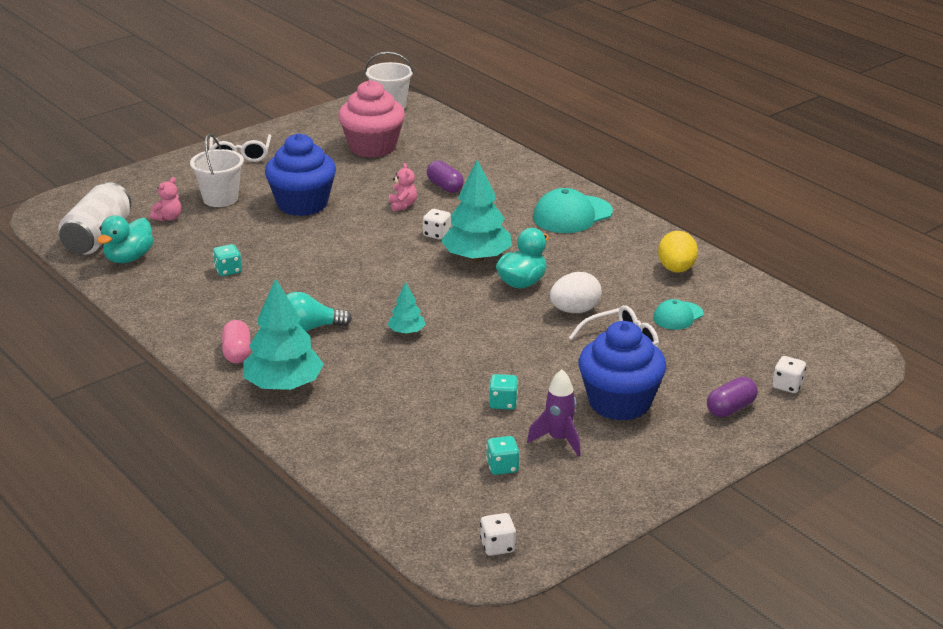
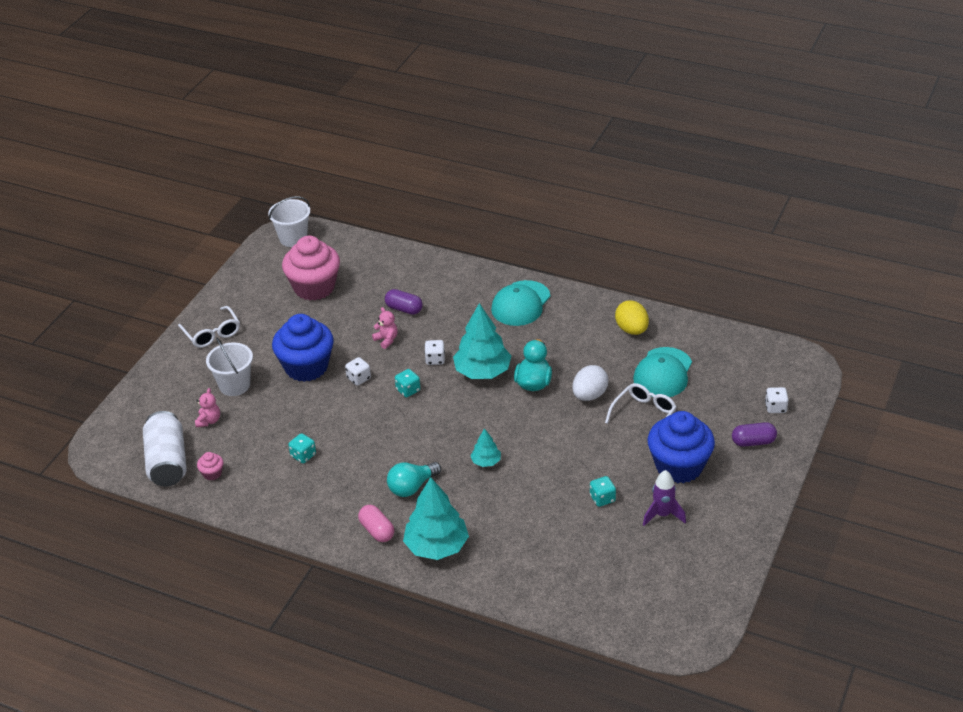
camera: 25 degrees left, 10 degrees up
turquoise duck [97,216,154,263] -> pink cupcake [197,452,223,480]
white dice [480,513,516,556] -> white dice moved to [345,357,371,386]
turquoise dice [486,436,519,475] -> turquoise dice moved to [395,369,420,398]
turquoise cap [653,299,704,330] -> turquoise cap [633,347,692,397], size x1.71
purple capsule [707,377,758,417] -> purple capsule turned 60 degrees clockwise [732,422,777,447]

